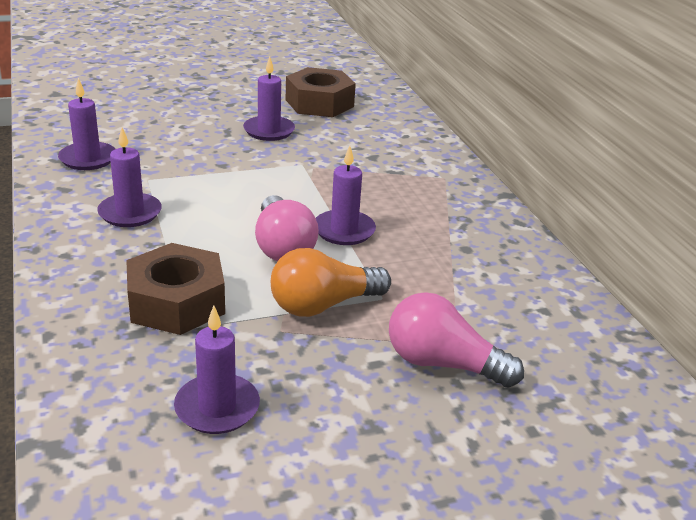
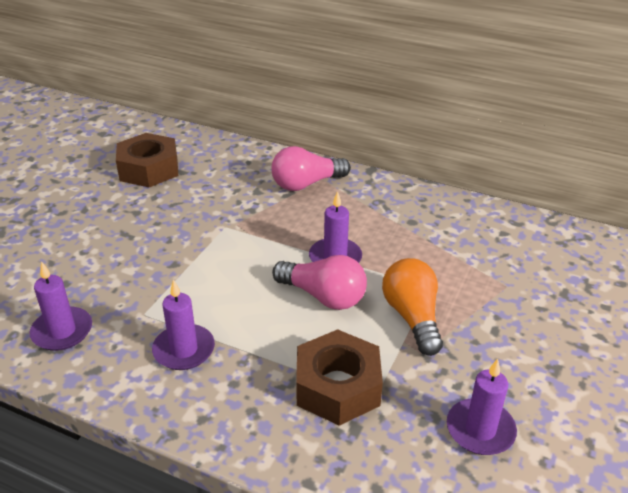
camera: 45 degrees left, 5 degrees up
purple candle [243,57,295,141] -> none
orange light bulb [271,248,391,317] -> orange light bulb turned 150 degrees clockwise [382,258,443,356]
pink light bulb [389,292,524,388] -> pink light bulb moved to [272,146,351,191]

